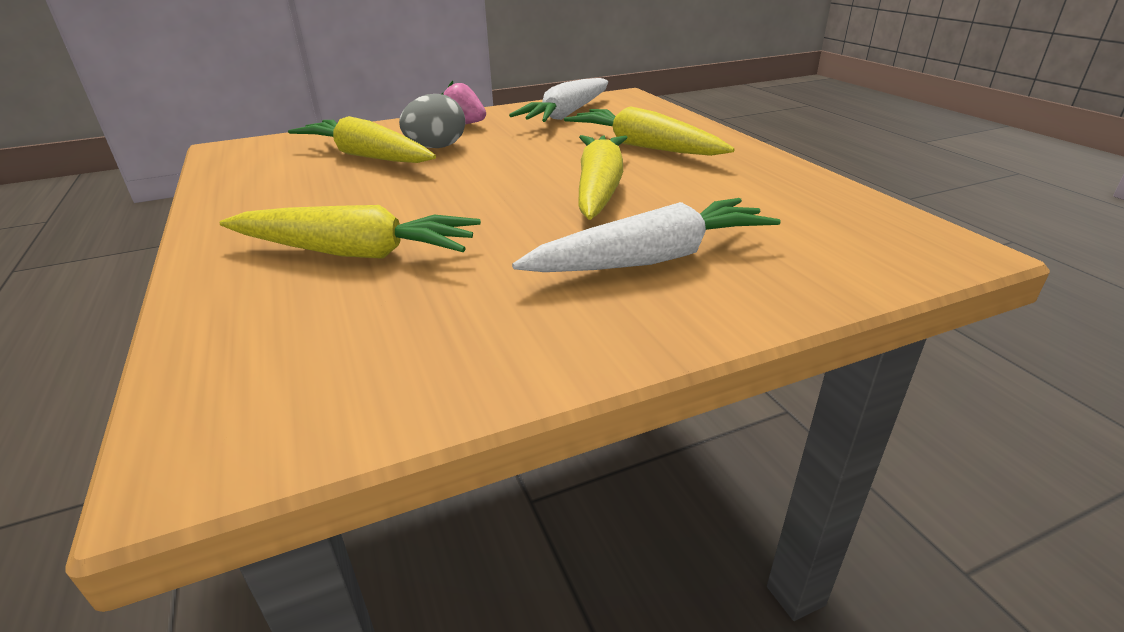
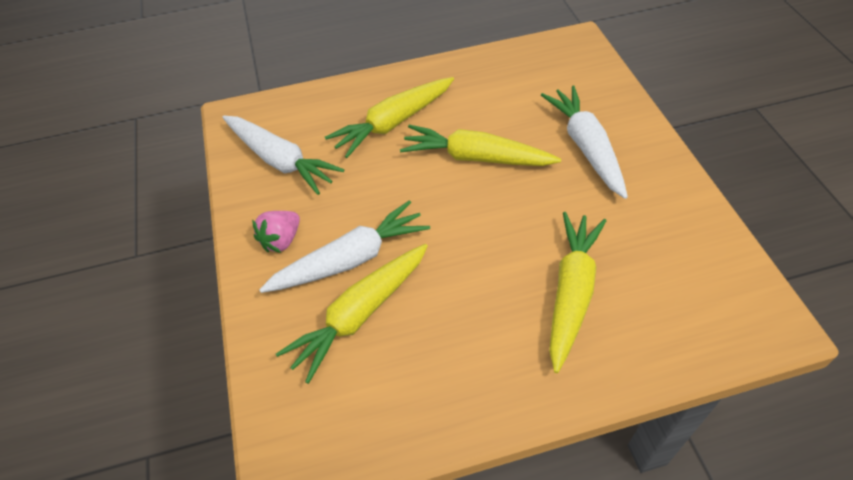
camera: 80 degrees left, 20 degrees up
grey egg [399,94,465,148] -> white carrot [259,200,430,293]

